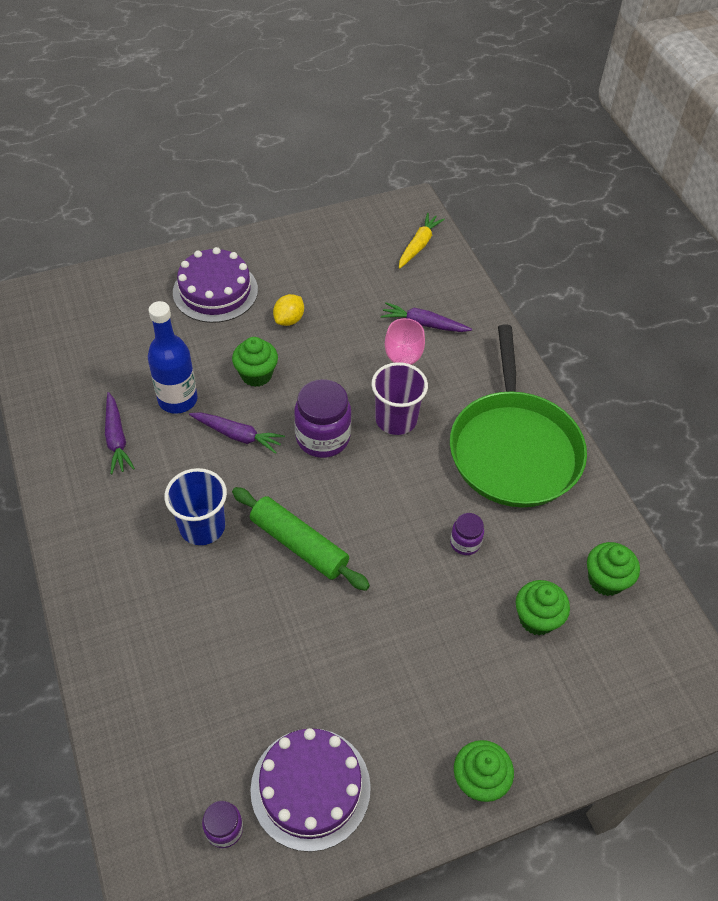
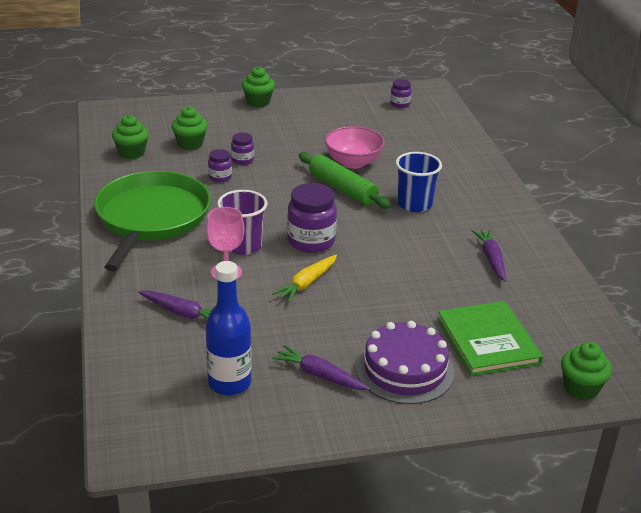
camera: 170 degrees left, 20 degrees down
blue bottle [148,301,198,414] -> blue bottle moved to [206,261,252,395]
purple carrot [189,412,285,454] -> purple carrot moved to [272,345,370,390]
green cupcake [232,337,278,387] -> green cupcake moved to [561,342,612,400]
purple cake [250,728,371,852] -> none
yellow lemon [273,294,304,326] -> none
yellow carrot [399,213,445,269] -> yellow carrot moved to [272,255,337,303]
none -> purple jar [231,133,254,165]
none -> pink bowl [325,126,385,169]
none -> green book [437,301,543,376]

